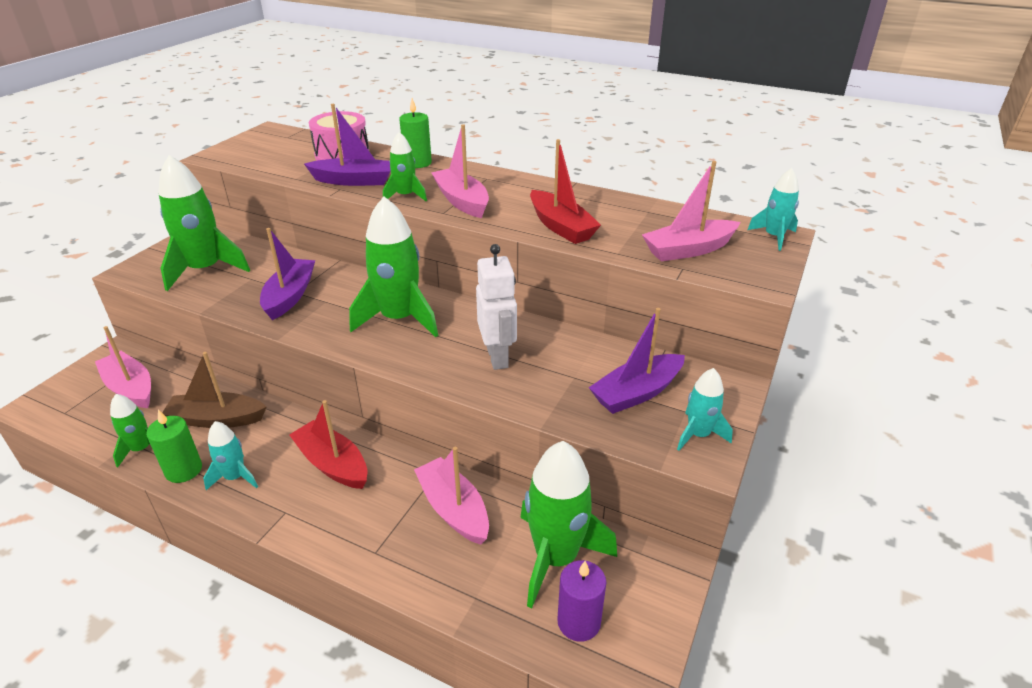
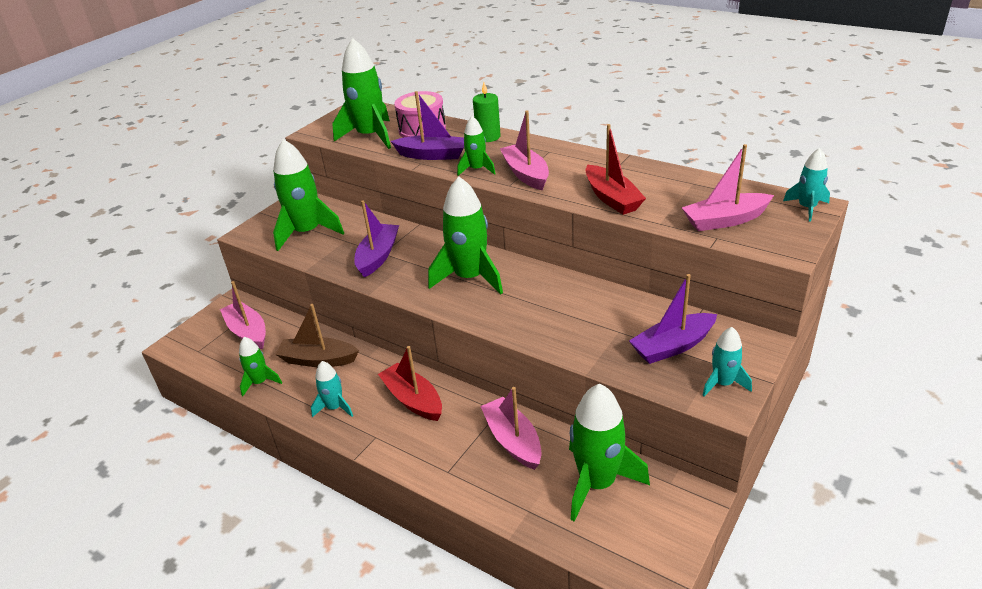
camera: 10 degrees right, 0 degrees up
green candle [146,409,202,483] -> none
white robot [476,244,517,370] -> none
purple candle [557,560,606,642] -> none
none -> green rocket [333,38,391,149]

